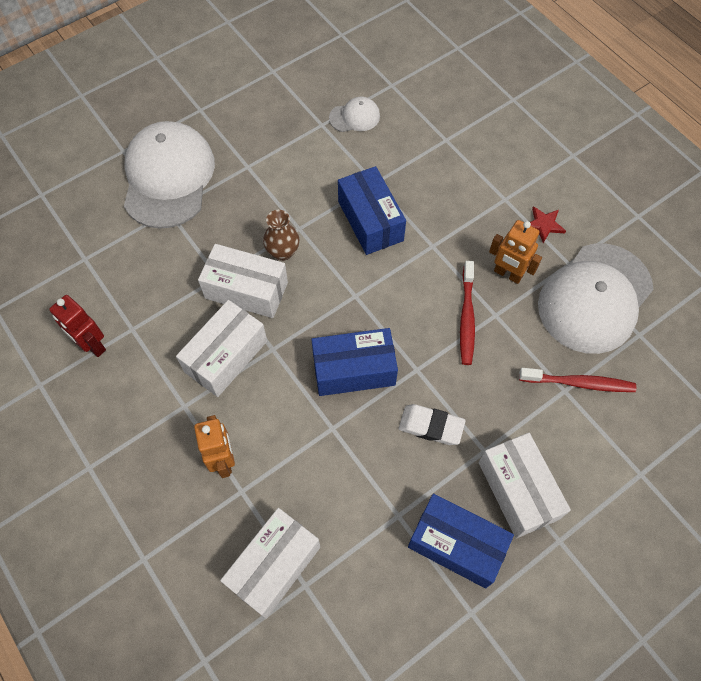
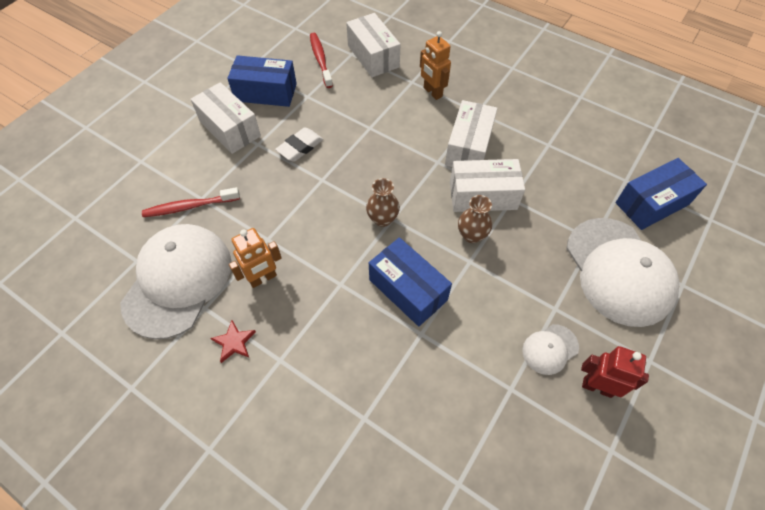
camera: 160 degrees right, 5 degrees down
red robot [49,295,106,357] -> red robot moved to [581,346,649,398]
white box [220,508,320,619] -> white box turned 45 degrees counterclockwise [346,13,400,77]
blue box [311,328,398,396] -> blue box moved to [615,158,707,230]
white cap [329,97,380,132] -> white cap moved to [522,324,579,375]
white eraser [399,404,465,445] -> white eraser turned 45 degrees counterclockwise [275,127,323,162]
red toothbrush [460,261,475,365] -> red toothbrush moved to [310,33,333,88]
orange robot [489,220,542,284] -> orange robot turned 135 degrees clockwise [229,228,282,288]
none -> brown vase [366,178,400,227]

